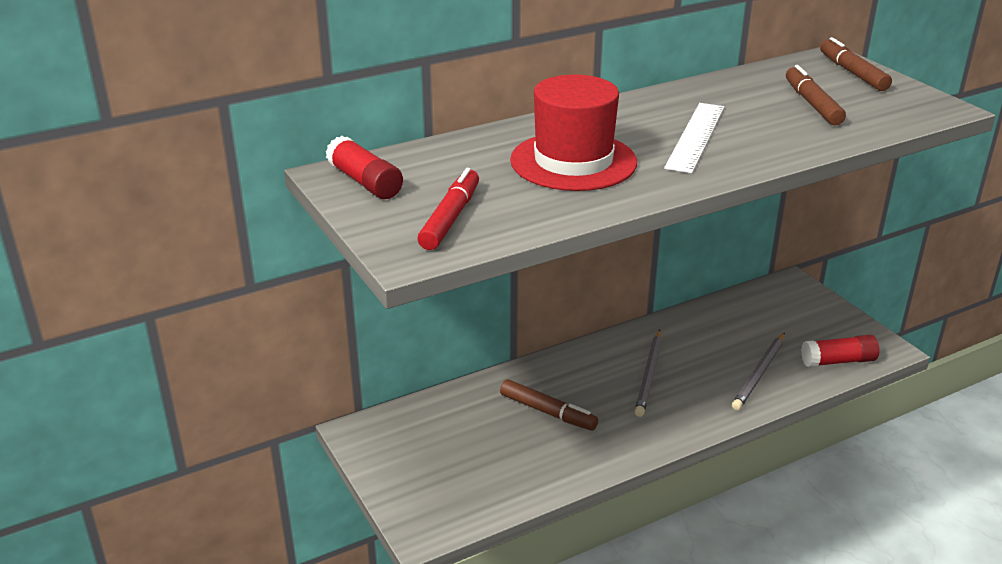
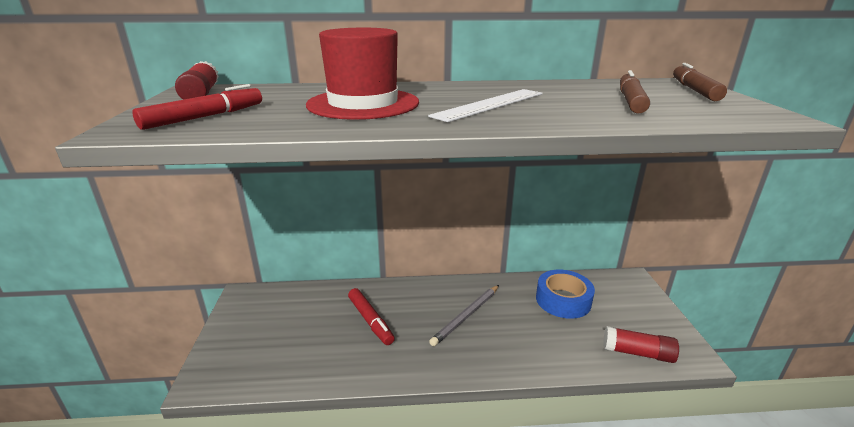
camera: 25 degrees right, 5 degrees down
brown marker [500,379,598,431] -> red marker [348,288,395,345]
grey pencil [732,333,785,410] -> none
none -> blue tape [536,270,595,319]

